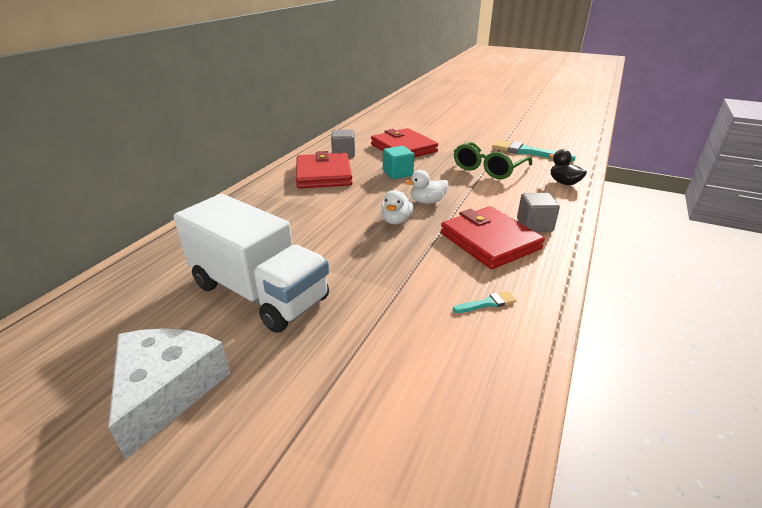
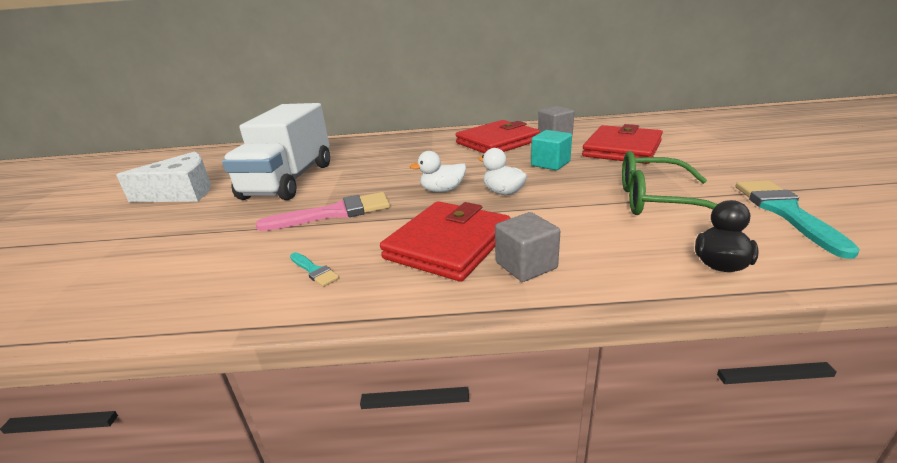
camera: 65 degrees right, 5 degrees down
none -> pink brush [256,192,390,231]

